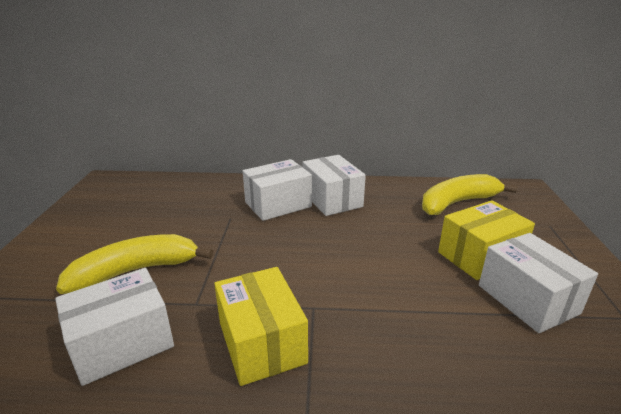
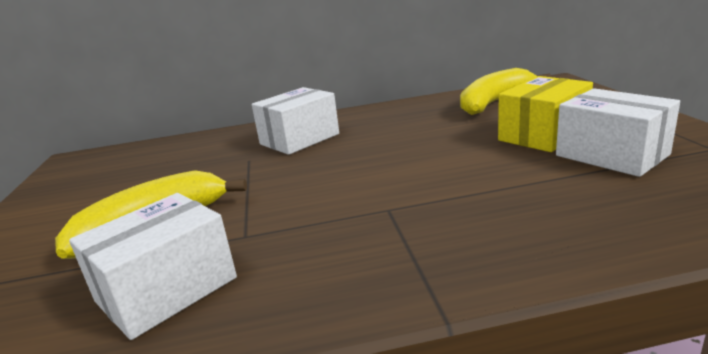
camera: 10 degrees left, 5 degrees down
yellow box [214,267,308,386] -> none
white box [302,155,366,216] -> none

